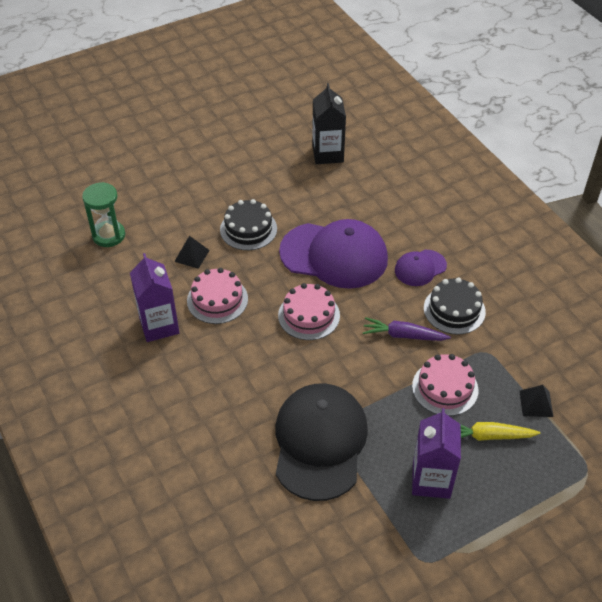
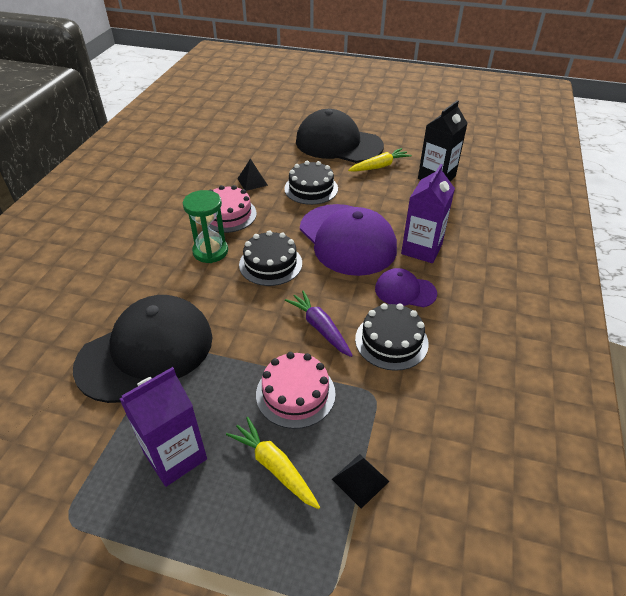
camera: 45 degrees right, 5 degrees down
green hourglass [82,182,125,247] -> green hourglass moved to [183,190,228,263]
purple carton [130,253,179,342] -> purple carton moved to [401,164,455,263]
pink cake [278,283,340,340] -> black cake [239,230,302,286]
none -> black cap [296,109,384,163]
none -> yellow carrot [348,148,412,172]

